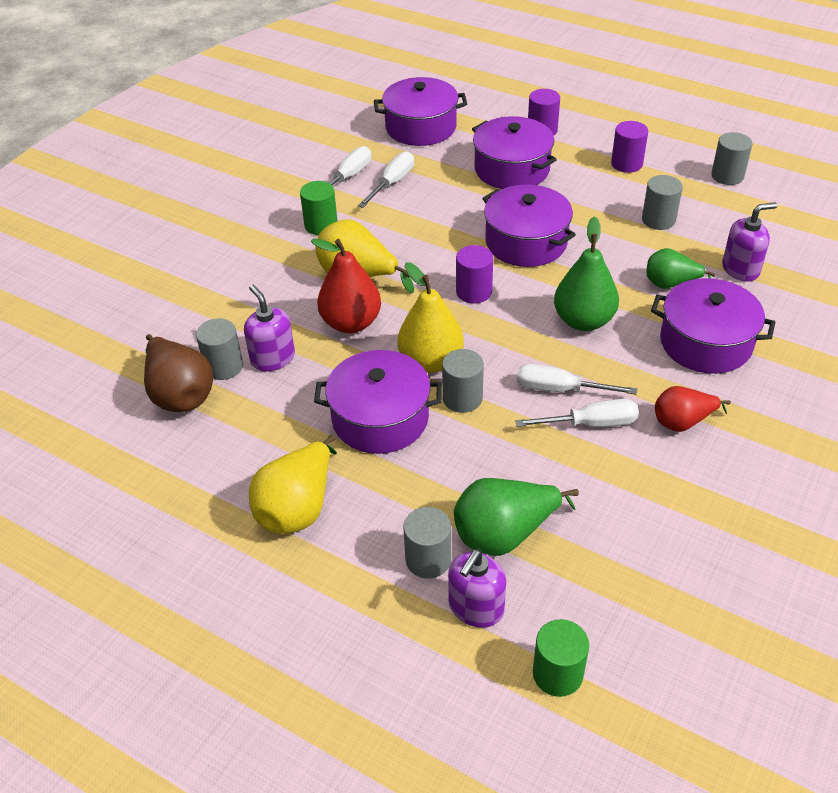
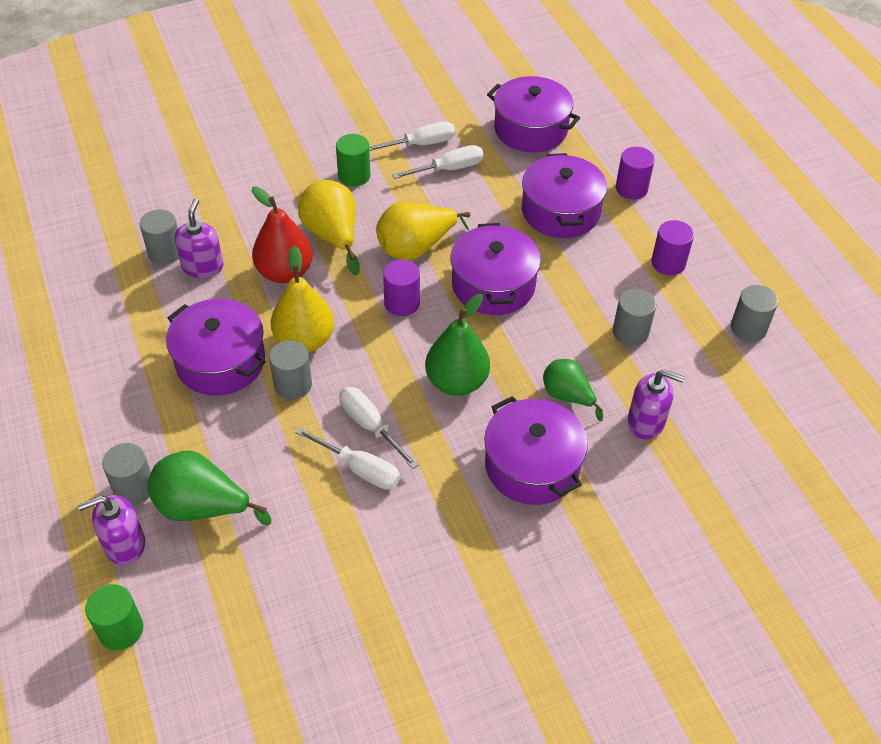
camera: 35 degrees right, 5 degrees up
brown pear [144,334,213,412] -> none
yellow pear [249,435,337,534] -> yellow pear moved to [376,202,470,261]
red pear [655,386,731,432] -> none

